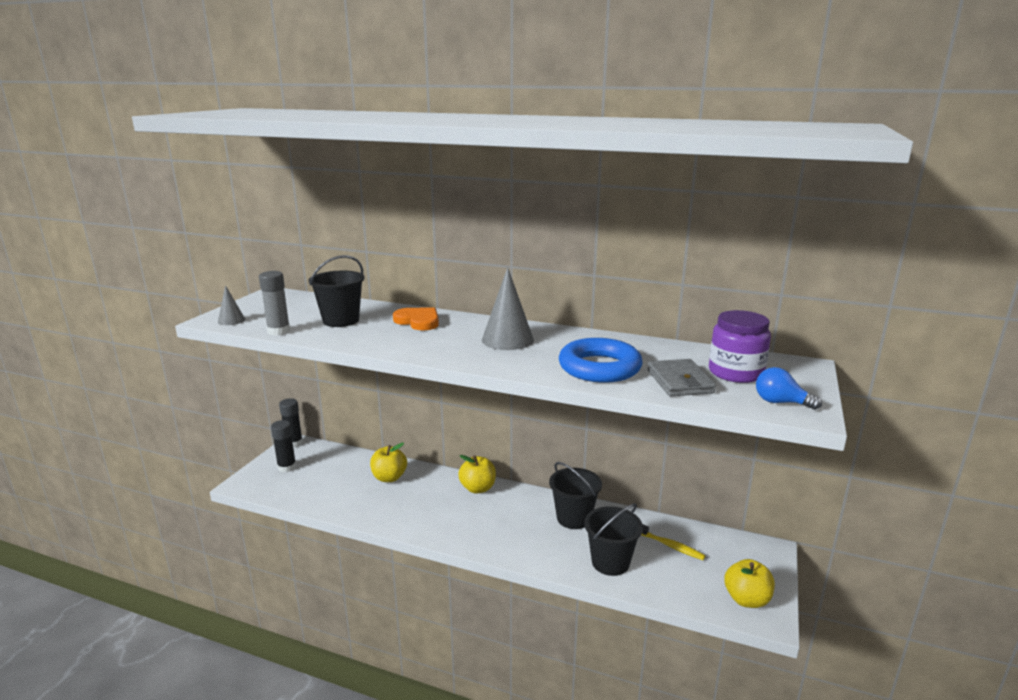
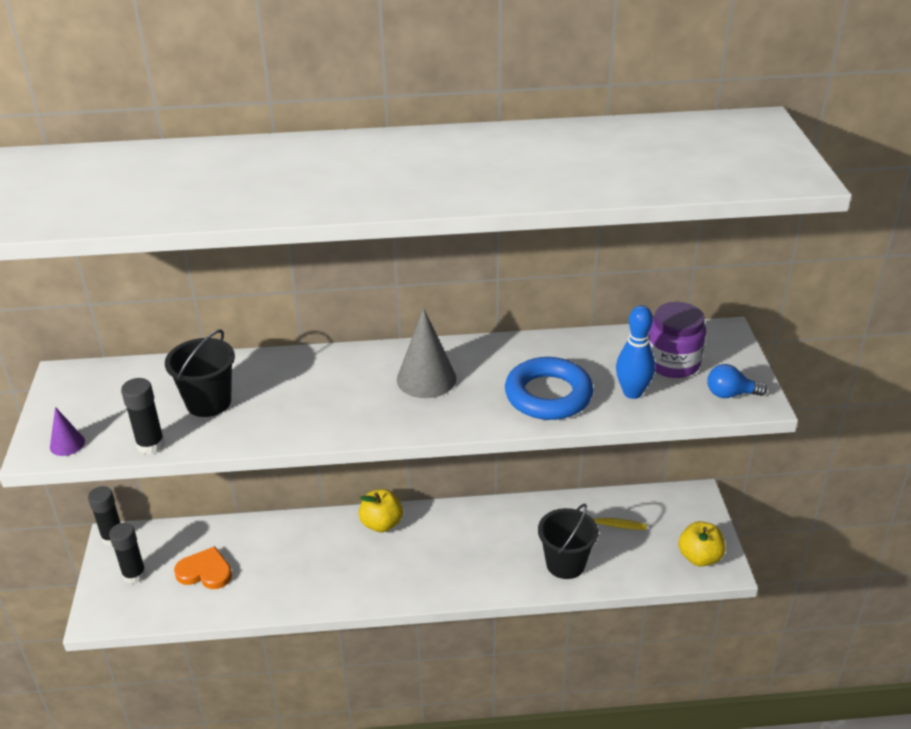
camera: 25 degrees left, 15 degrees up
grey cone [218,285,245,325] -> purple cone [50,407,85,456]
grey glue stick [259,271,290,335] -> black glue stick [121,378,165,454]
yellow apple [370,443,407,482] -> none
orange heart [393,307,439,330] -> orange heart moved to [174,546,232,589]
black bucket [549,462,602,529] -> none
grey wallet [647,359,716,396] -> blue bowling pin [616,305,655,399]

